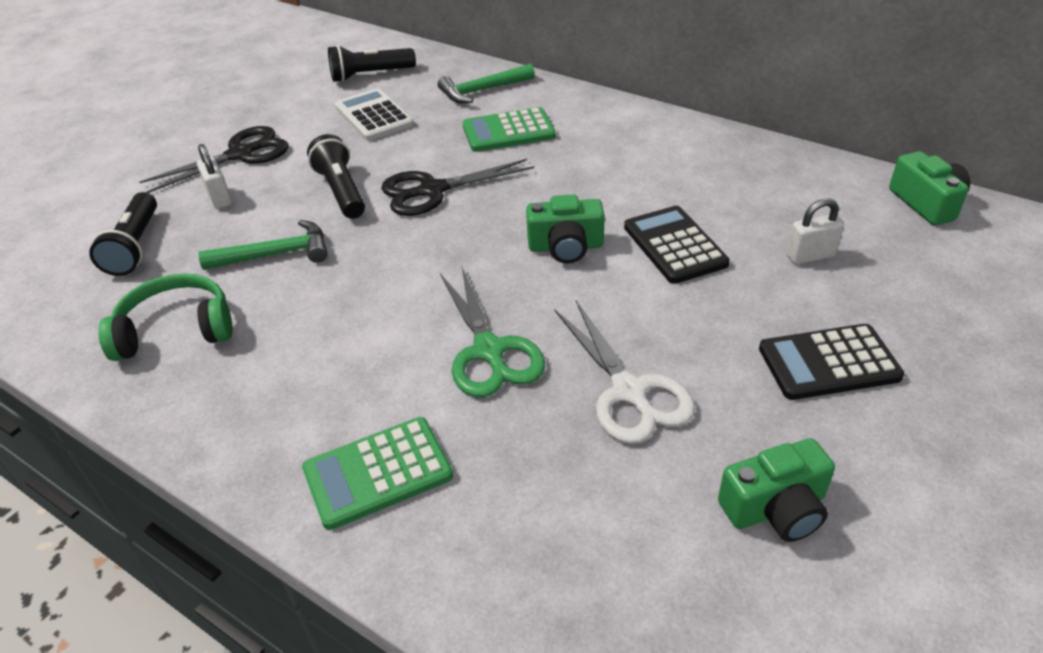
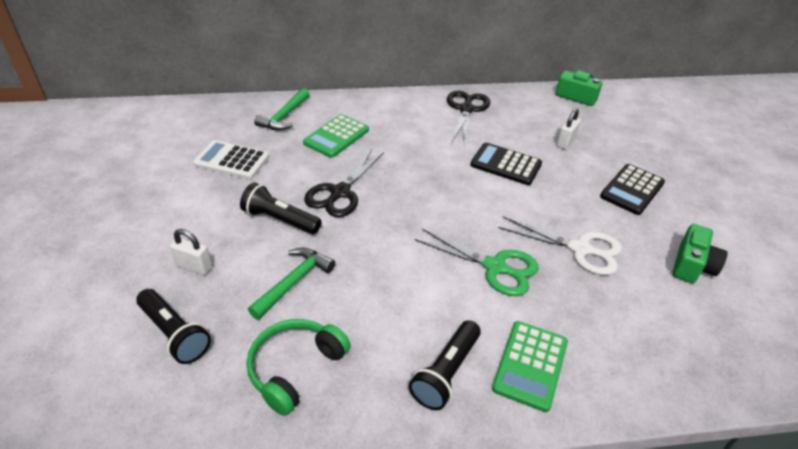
camera: 45 degrees left, 0 degrees up
black scissors [139,126,289,193] -> black scissors moved to [447,91,490,145]
black flashlight [328,45,416,82] -> black flashlight moved to [409,320,481,410]
green camera [526,194,605,263] -> none

